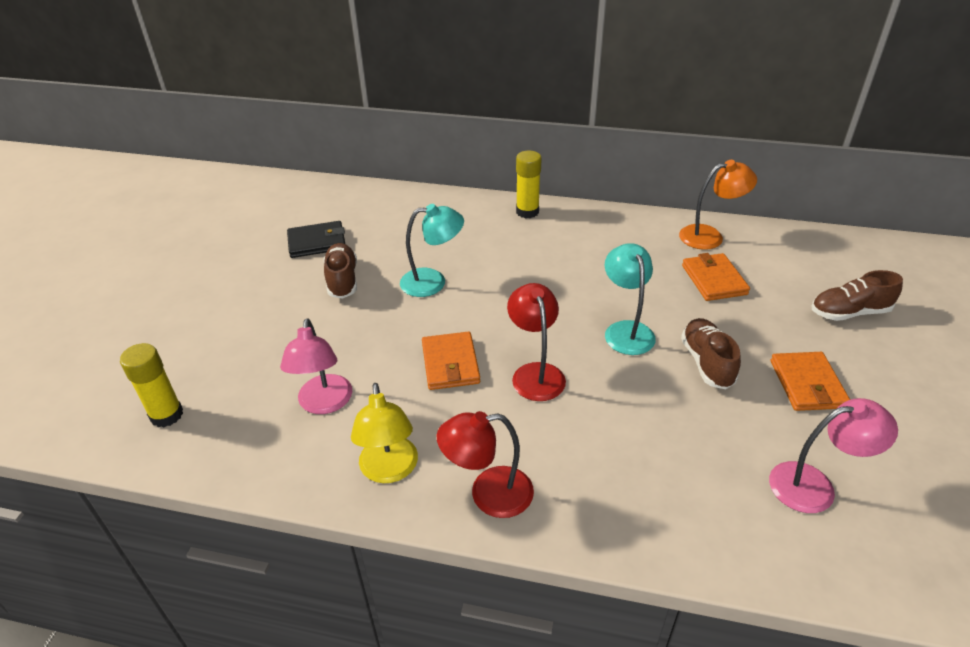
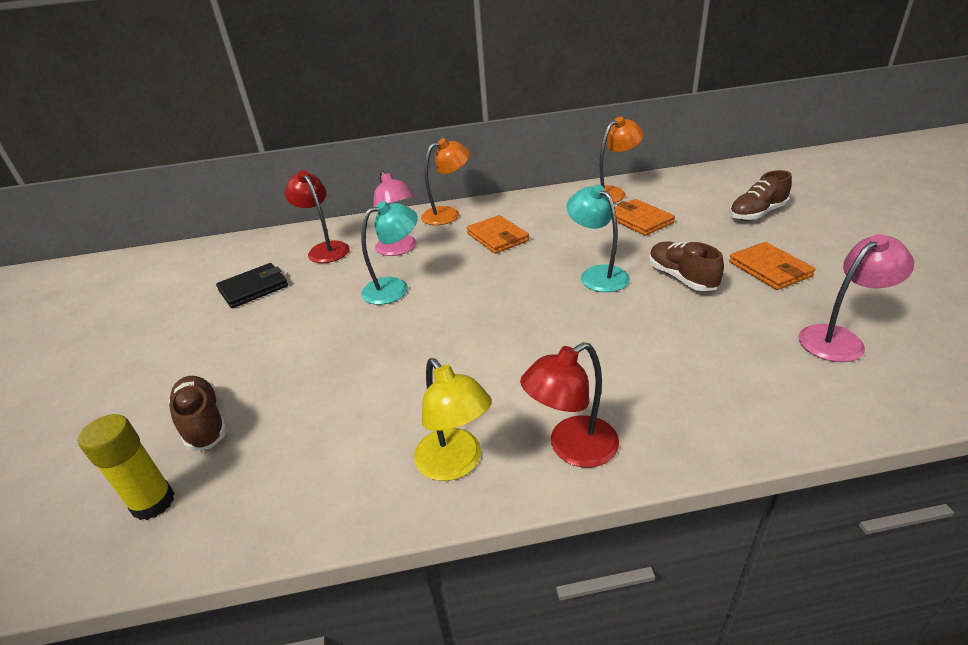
camera: 20 degrees left, 5 degrees down
pink lamp [280,318,352,414] -> pink lamp moved to [373,171,416,256]
brown shoe [324,243,357,299] -> brown shoe moved to [168,376,228,451]
orange wallet [422,331,480,390] -> orange wallet moved to [467,215,529,254]
red lamp [507,283,566,401] -> red lamp moved to [285,170,350,263]
yellow glue stick [516,151,542,218] -> orange lamp [421,138,470,225]

